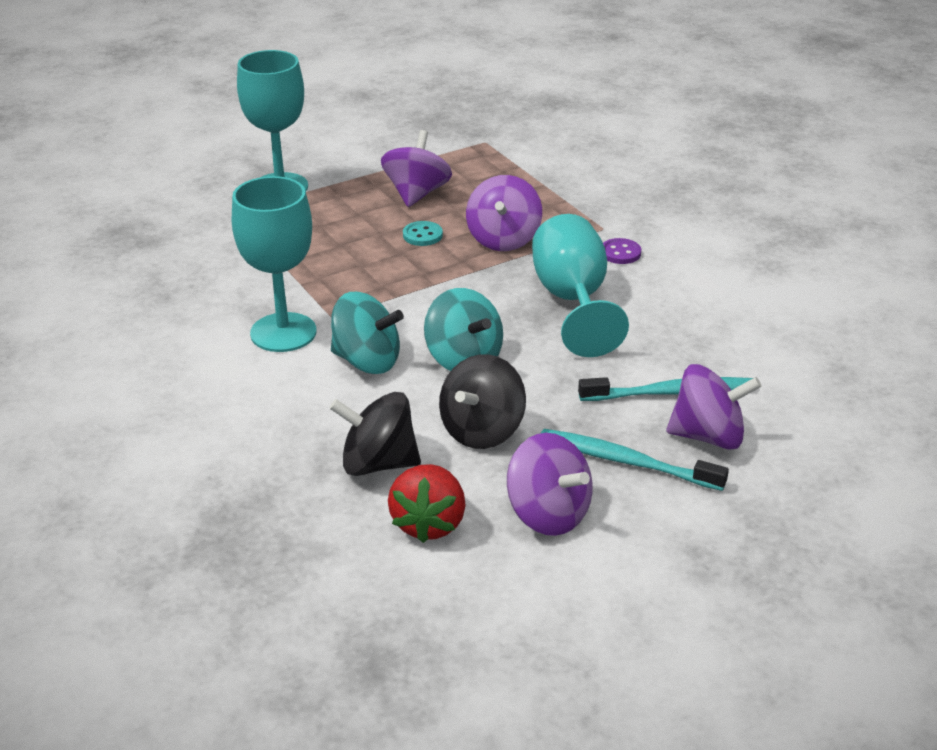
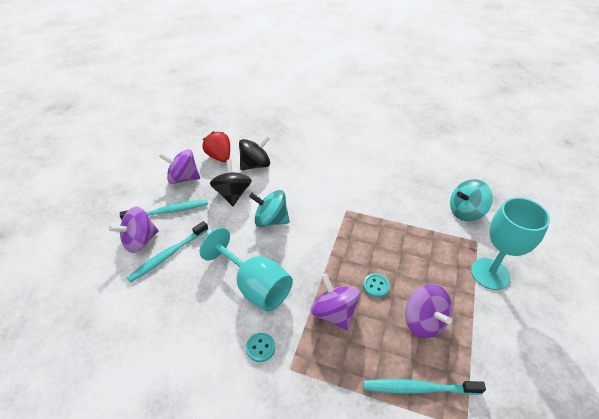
camera: 140 degrees right, 10 degrees up
turquoise goblet [232,176,317,352] -> none
turquoise spinning top [331,292,404,374] -> turquoise spinning top moved to [450,179,493,221]
purple button [603,238,641,264] -> turquoise button [246,333,275,362]
none -> turquoise toothbrush [363,379,486,395]

